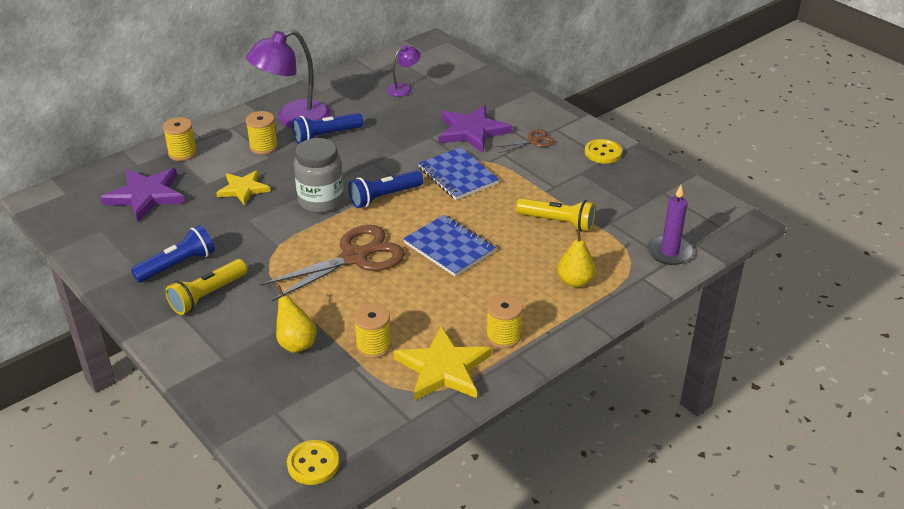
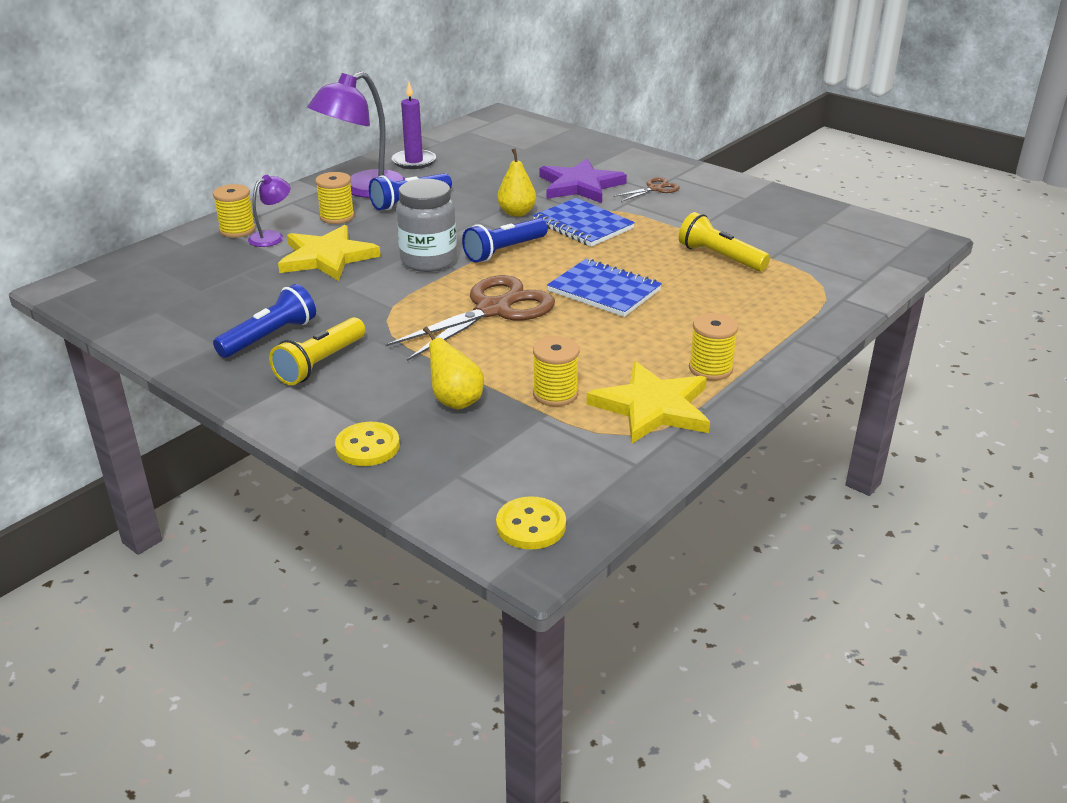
camera: 10 degrees left, 5 degrees down
purple star [100,168,185,221] -> none
yellow star [216,170,270,206] -> yellow star [278,225,381,281], size x1.54
purple lamp [387,45,421,97] -> purple lamp moved to [248,175,290,247]
yellow flashlight [516,198,596,232] -> yellow flashlight turned 150 degrees counterclockwise [679,212,770,272]
yellow pear [557,229,596,288] -> yellow pear moved to [497,148,536,217]
yellow button [585,139,622,164] -> yellow button moved to [335,422,400,466]
purple candle [647,185,694,265] -> purple candle moved to [392,82,436,169]

